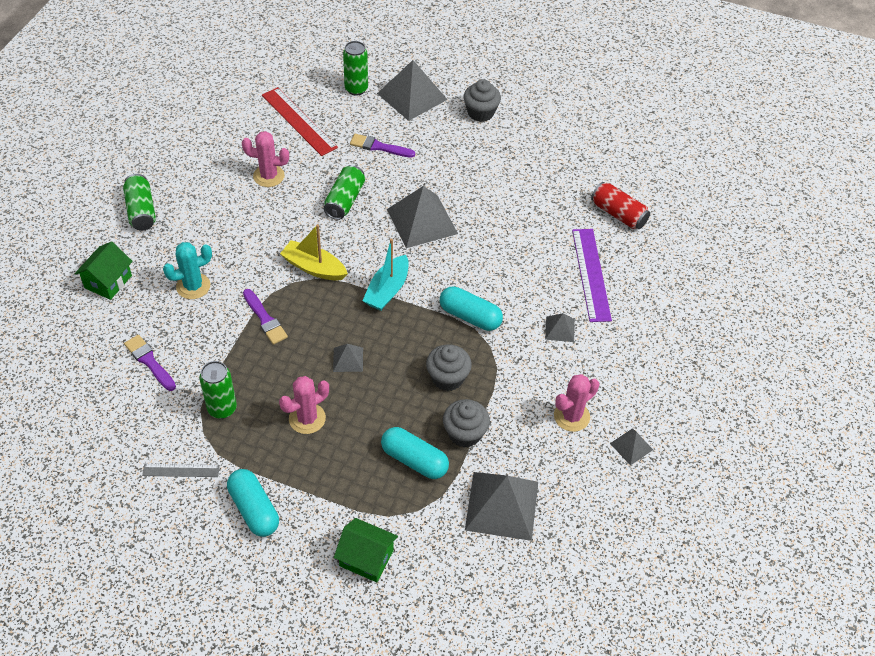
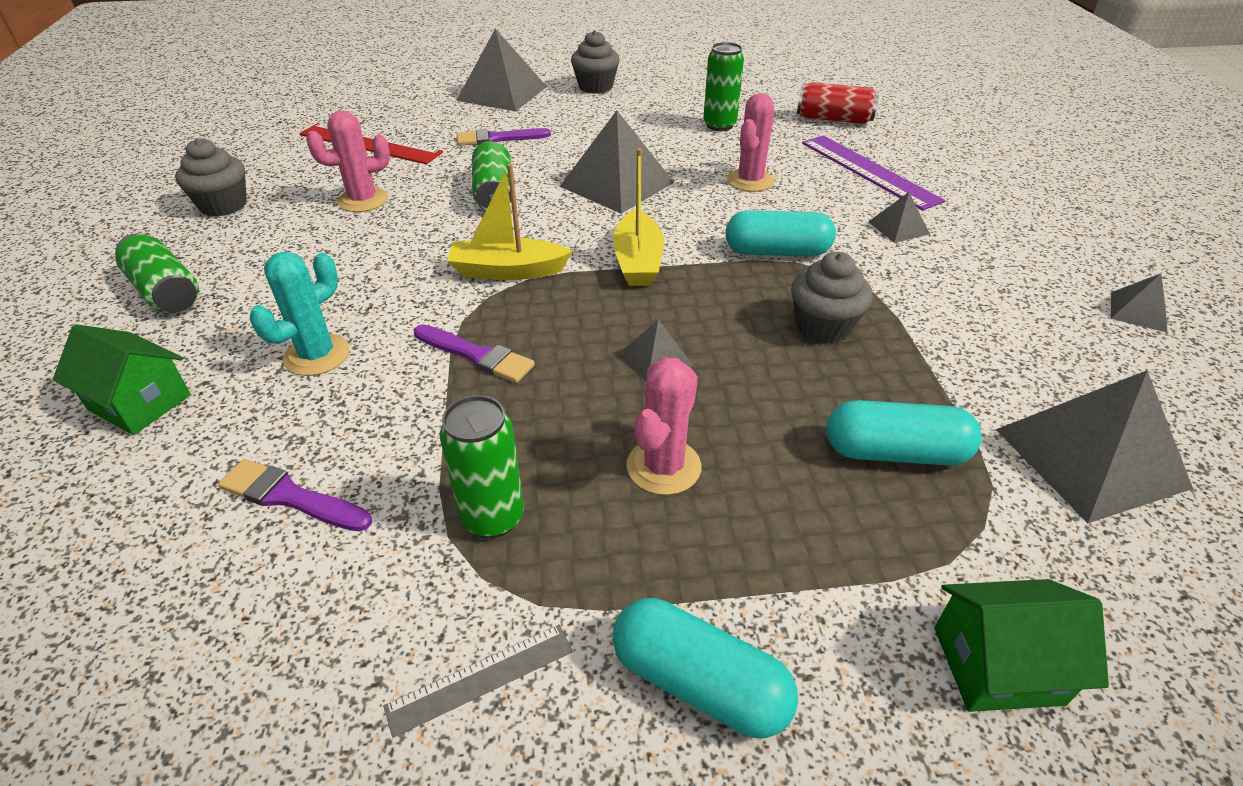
camera: 25 degrees left, 10 degrees down
green house [75,241,133,300] -> green house turned 60 degrees counterclockwise [53,324,191,435]
green can [343,41,368,96] -> green can moved to [703,42,744,131]
turquoise boat [362,239,409,311] -> yellow boat [613,148,664,286]
grey cupcake [443,399,490,447] -> grey cupcake moved to [175,138,247,217]
pink cactus [554,374,599,432] -> pink cactus moved to [727,93,774,192]

